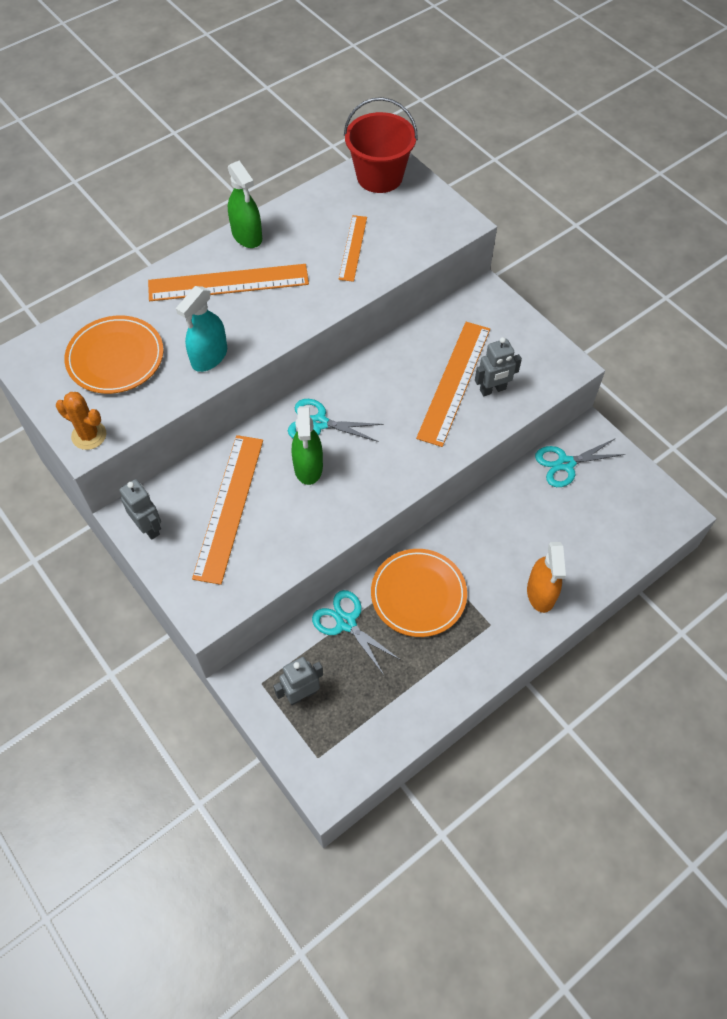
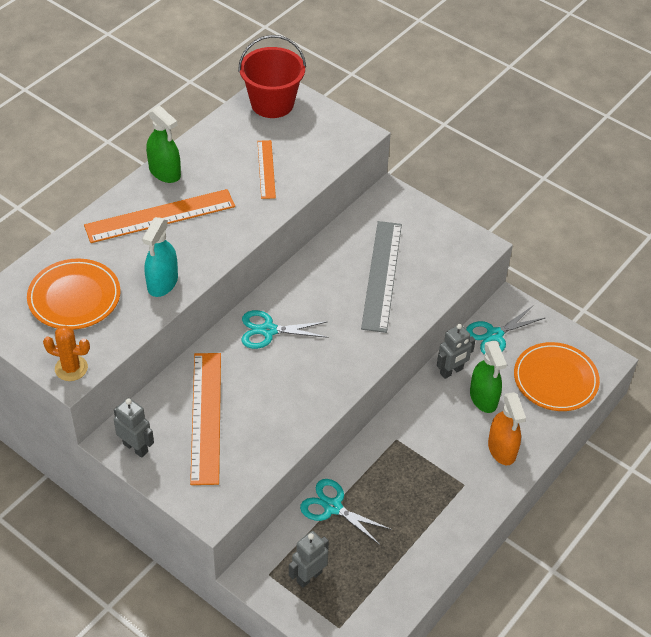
camera: 15 degrees left, 10 degrees down
green spray bottle [292,406,323,485] -> green spray bottle moved to [470,341,507,413]
orange plate [371,549,467,637] -> orange plate moved to [514,342,600,411]
orange ruler [416,322,490,447] -> grey ruler [361,221,402,333]
grey robot [475,337,522,396] -> grey robot moved to [437,324,475,379]

